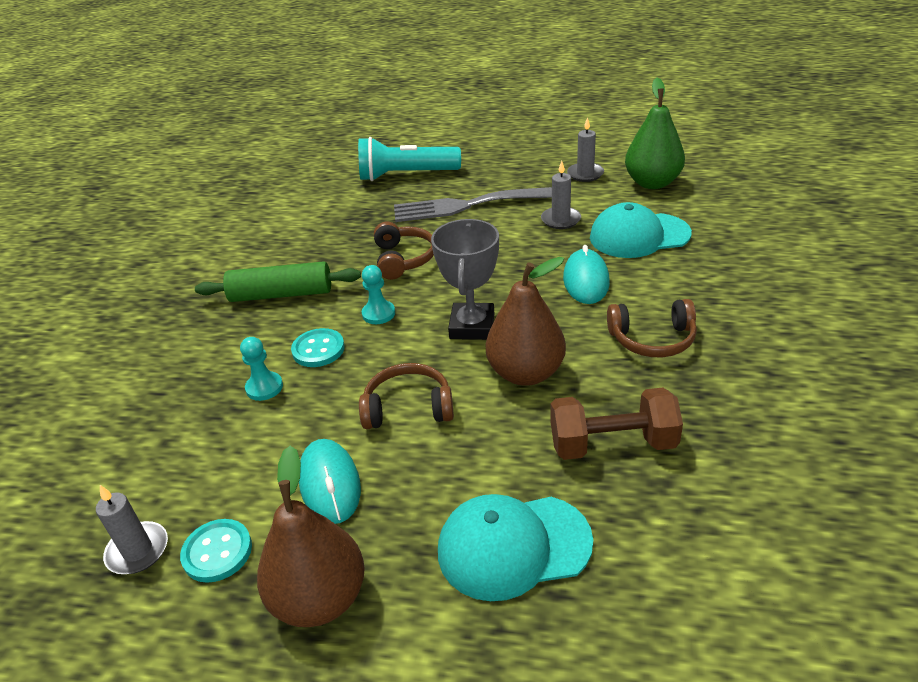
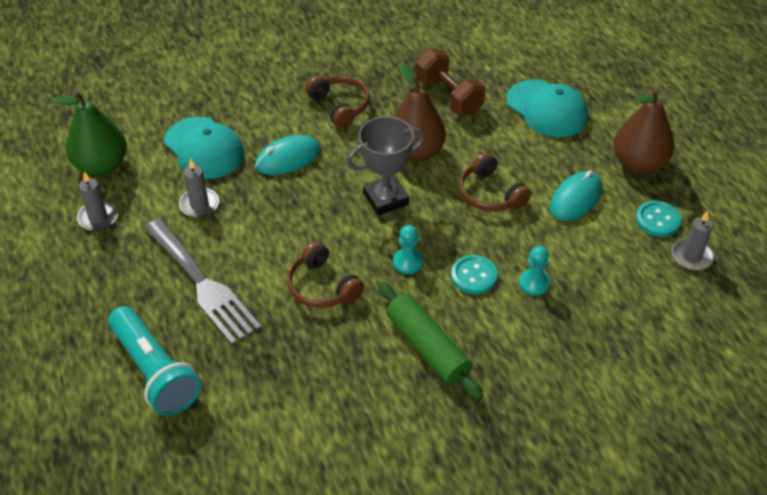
camera: 125 degrees left, 10 degrees up
brown headphones [374,222,434,280] -> brown headphones turned 90 degrees counterclockwise [287,241,364,308]

